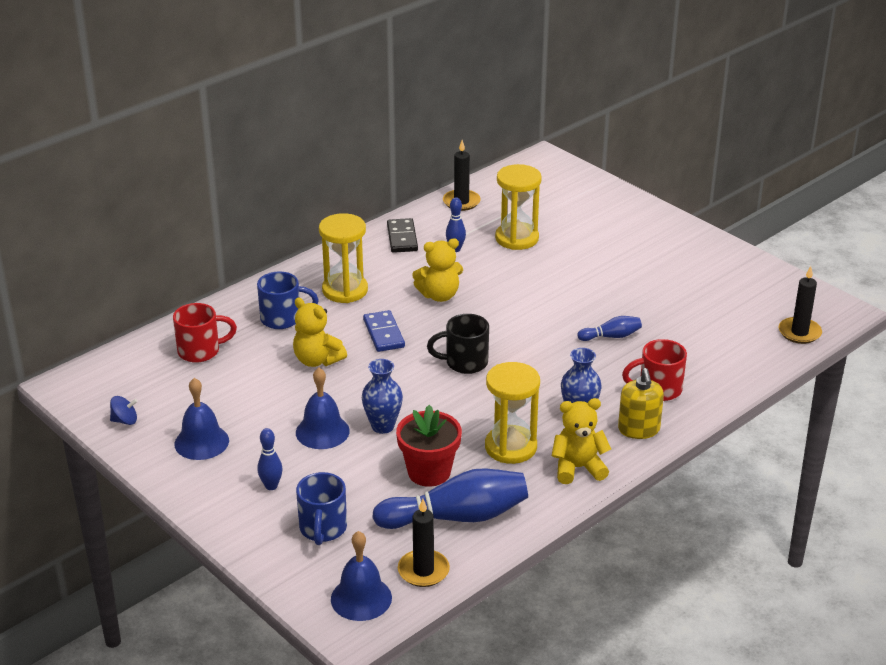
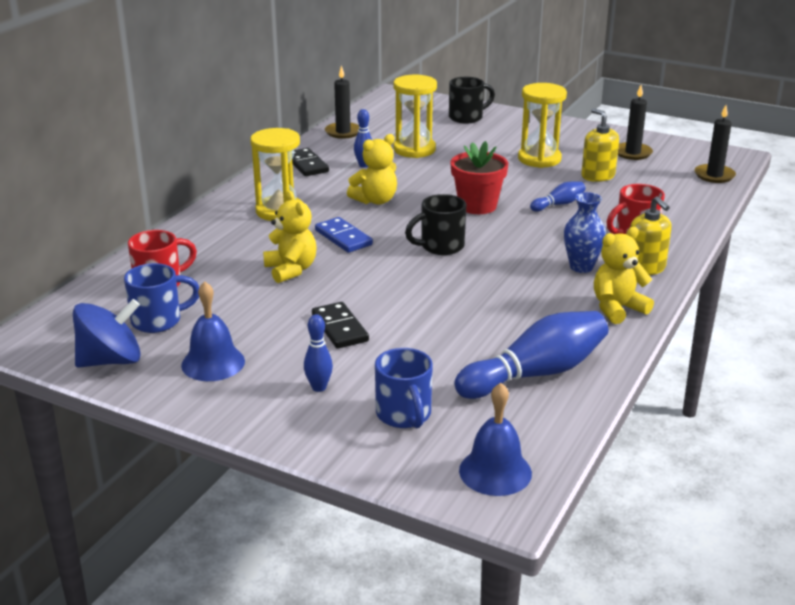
camera: 20 degrees left, 5 degrees down
blue spinning top [110,396,138,425] -> blue spinning top [73,299,141,368], size x2.04
blue mug [257,271,319,329] -> blue mug moved to [124,263,199,333]
yellow teddy bear [293,298,347,367] -> yellow teddy bear turned 135 degrees counterclockwise [263,191,317,283]
blue bell [296,368,350,449] -> black domino [312,302,369,349]
blue vase [362,359,403,434] -> none
red flower pot [396,405,462,487] -> red flower pot moved to [451,141,508,214]
black candle [398,499,450,587] -> black candle moved to [618,85,653,160]
yellow hourglass [485,362,540,464] -> yellow hourglass moved to [518,83,567,168]
none -> black mug [449,77,495,124]
none -> yellow soap dispenser [581,108,619,182]

